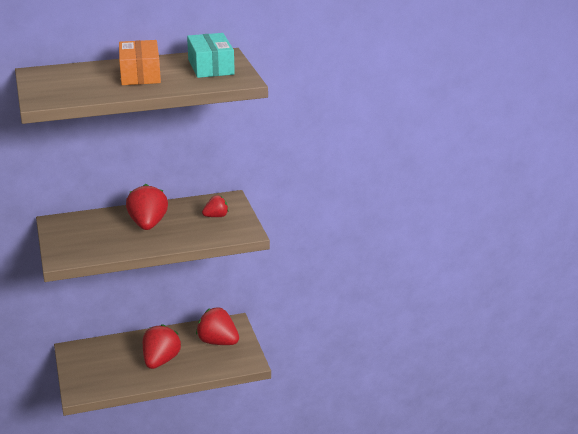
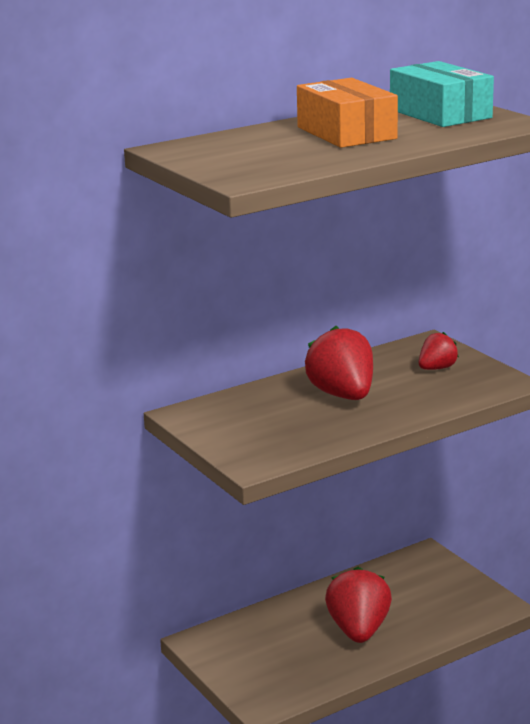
camera: 15 degrees left, 5 degrees down
red strawberry [196,307,239,345] -> none

